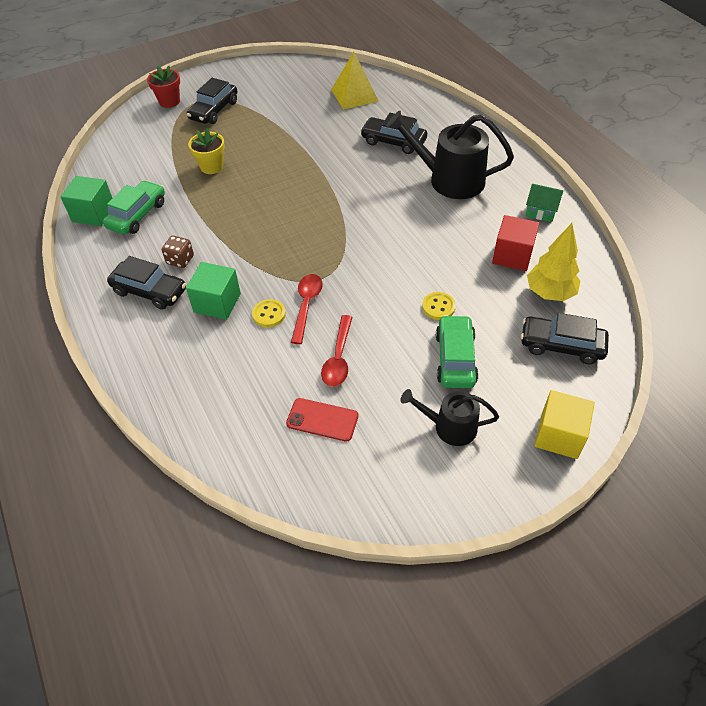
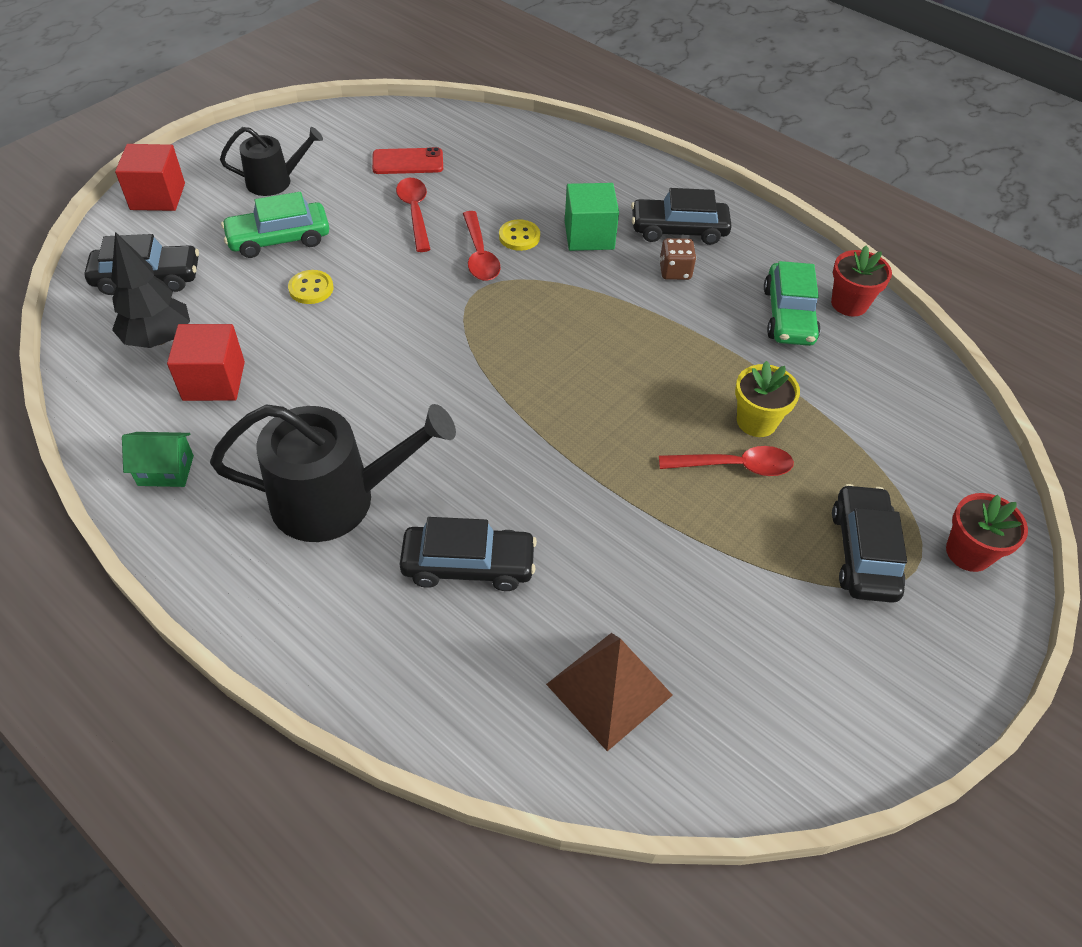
camera: 155 degrees right, 0 degrees up
green cube [60,176,112,226] -> red flower pot [831,246,892,316]
yellow pyramid [331,52,379,110] -> brown pyramid [546,633,673,751]
green car [436,315,478,388] -> green car turned 90 degrees clockwise [221,192,329,258]
yellow tree [527,223,580,301] -> black tree [111,232,190,348]
yellow cube [534,390,595,459] -> red cube [115,144,185,211]
none -> red spoon [659,446,794,476]

